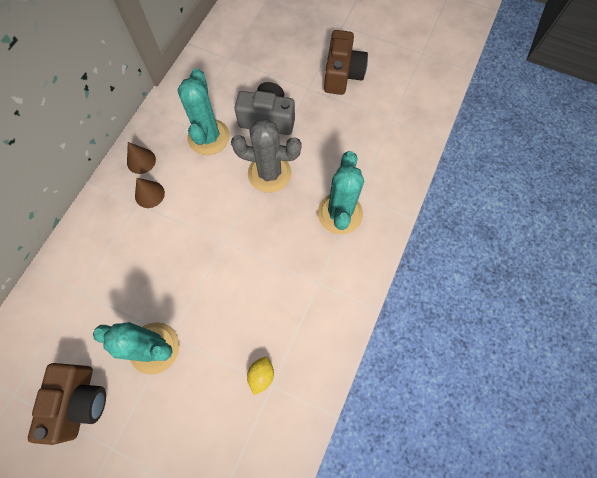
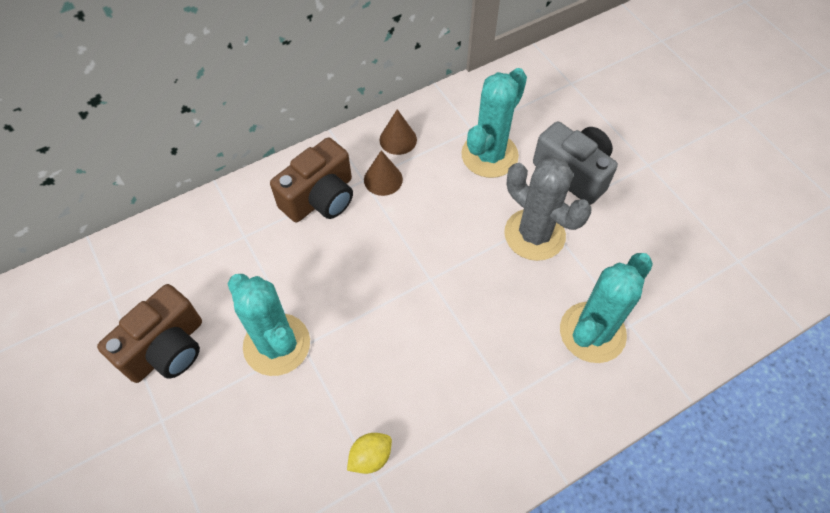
camera: 35 degrees right, 10 degrees down
brown camera [324,30,368,95] -> brown camera moved to [270,138,353,222]

